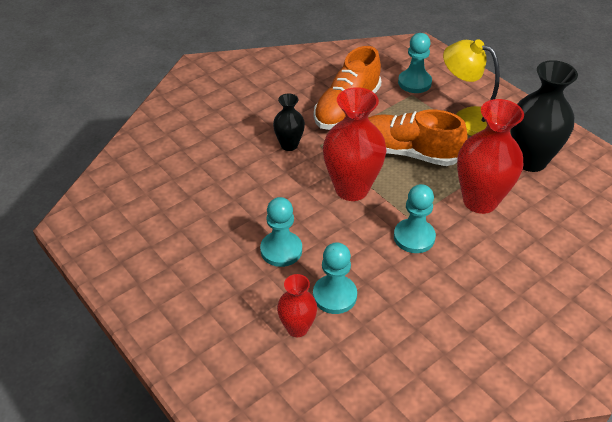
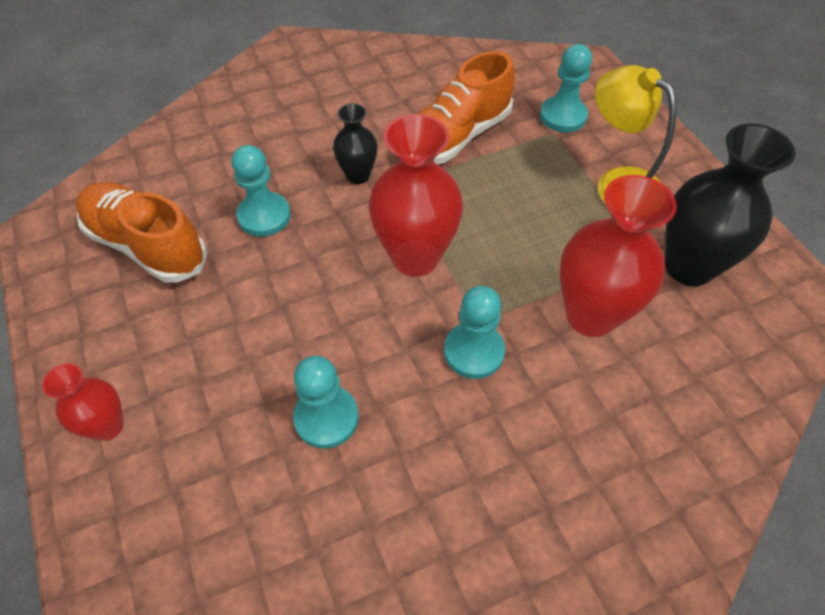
camera: 15 degrees right, 10 degrees up
turquoise pawn [260,197,302,267] -> turquoise pawn moved to [232,145,291,237]
red vase [277,274,317,337] -> red vase moved to [42,363,124,441]
orange shoe [368,110,468,166] -> orange shoe moved to [76,182,207,283]

